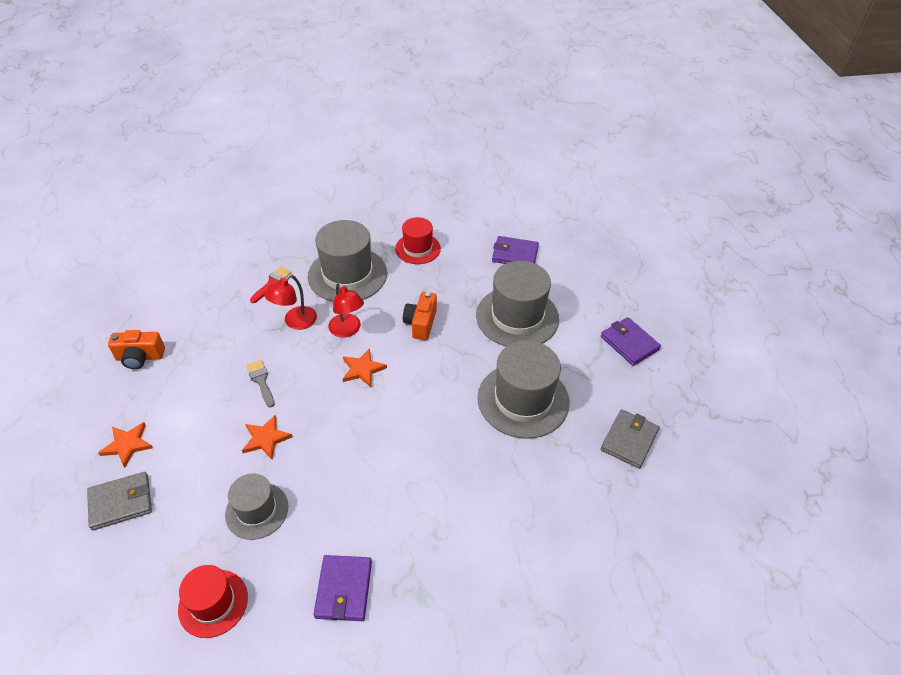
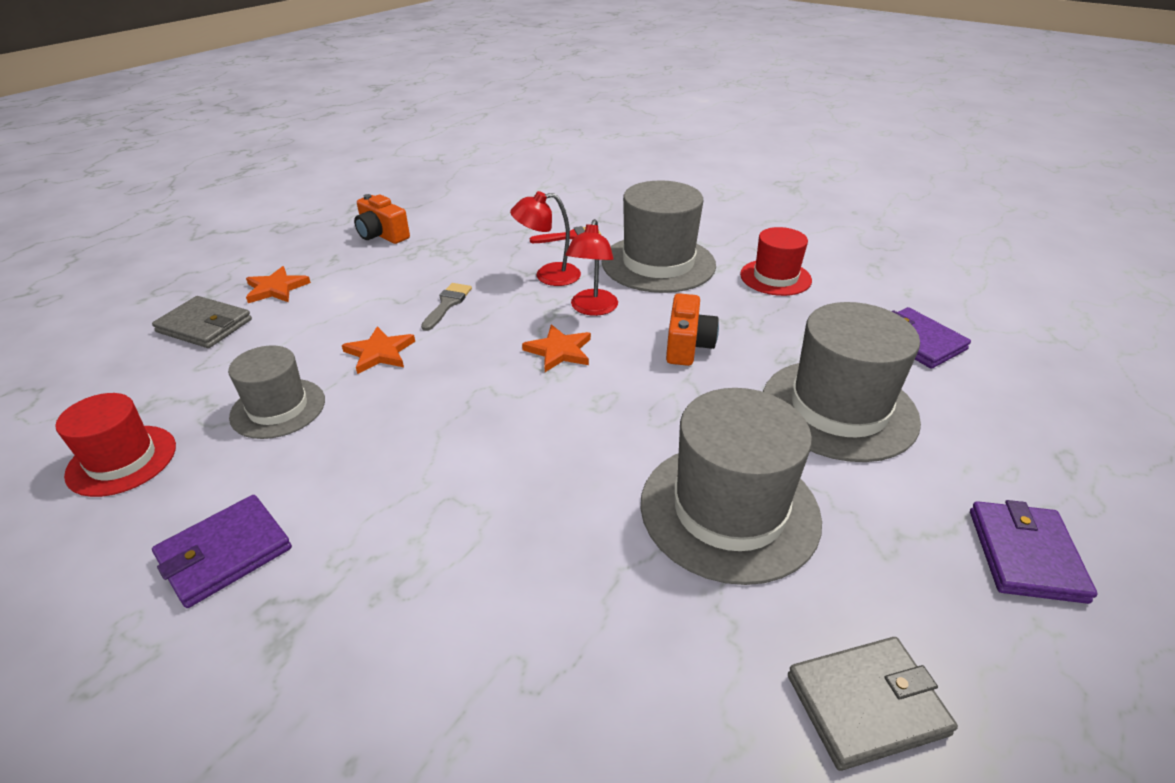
camera: 45 degrees right, 10 degrees down
orange camera [403,292,437,340] -> orange camera turned 135 degrees clockwise [666,293,719,366]

